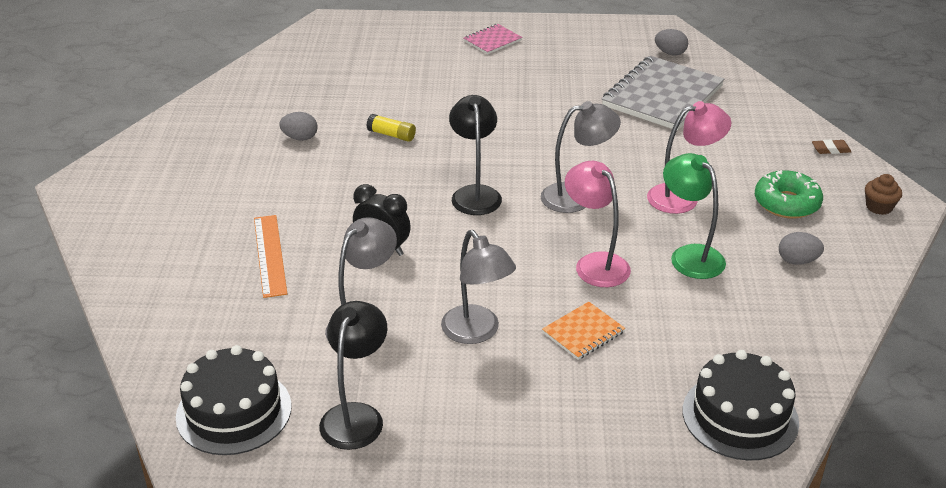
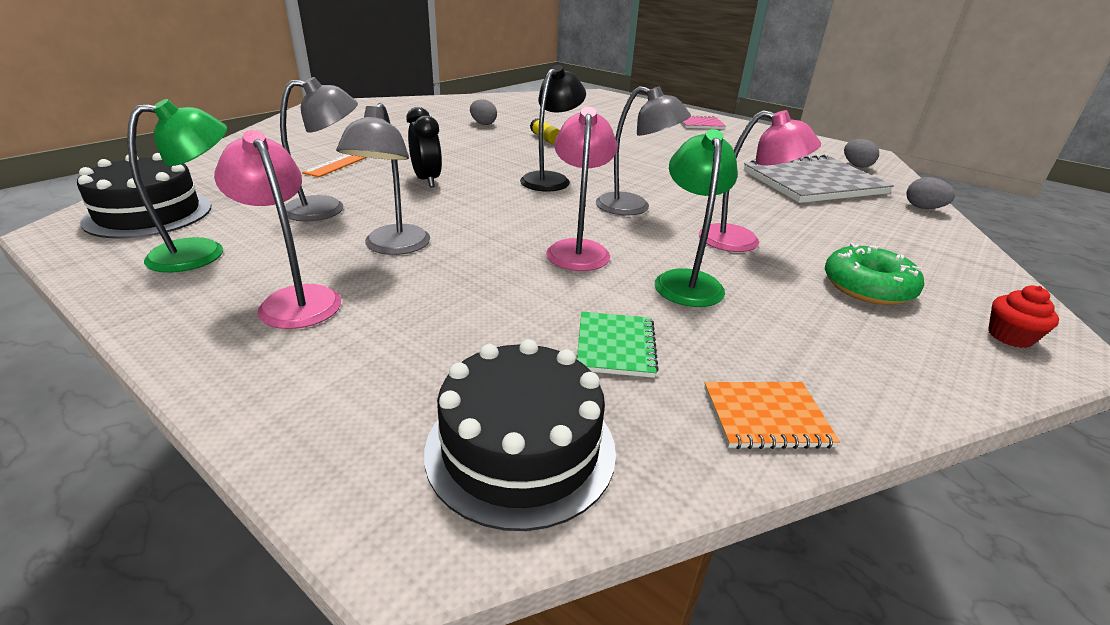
camera: 35 degrees right, 5 degrees down
black lamp [319,301,387,450] -> green lamp [127,99,227,273]
orange notebook [542,302,625,360] -> orange notebook moved to [704,382,840,449]
grey egg [779,232,824,265] -> grey egg moved to [906,177,955,209]
brown eraser [812,139,851,154] -> none
brown cupcake [865,174,902,215] -> red cupcake [988,285,1059,348]
none -> pink lamp [214,130,341,329]
none -> green notebook [577,312,659,378]

